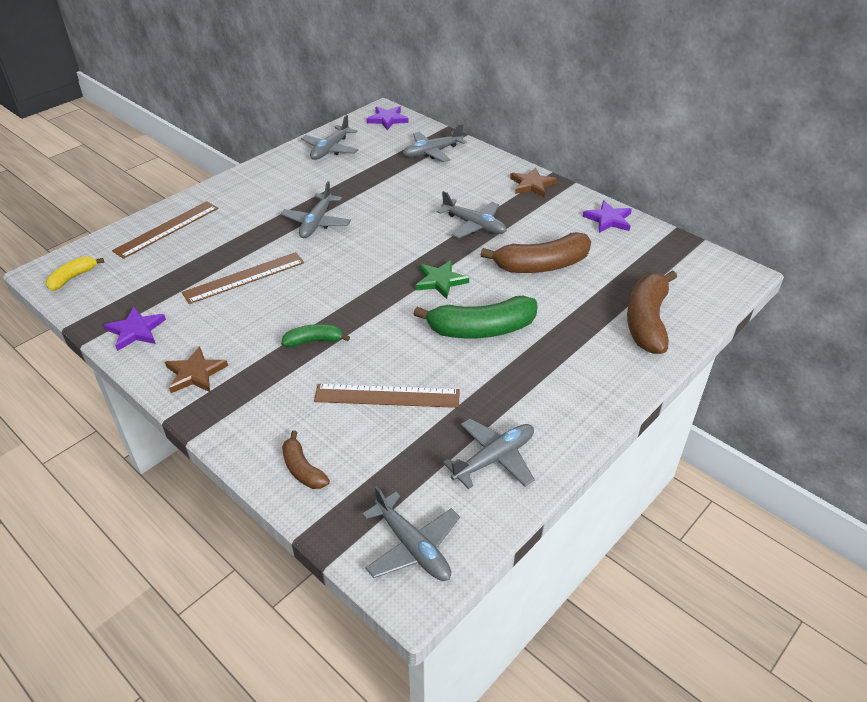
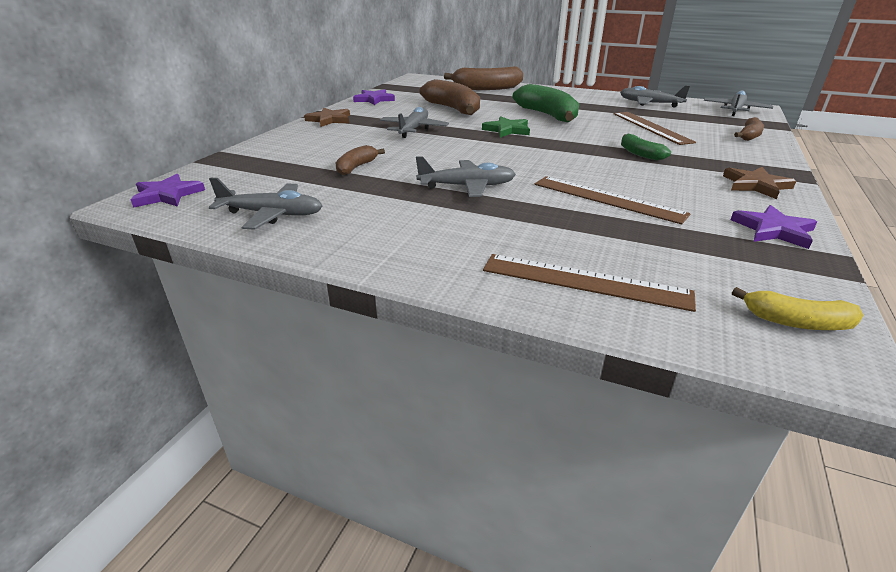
camera: 110 degrees left, 10 degrees down
grey plane [403,124,467,162] -> none
none -> brown banana [335,145,385,175]

